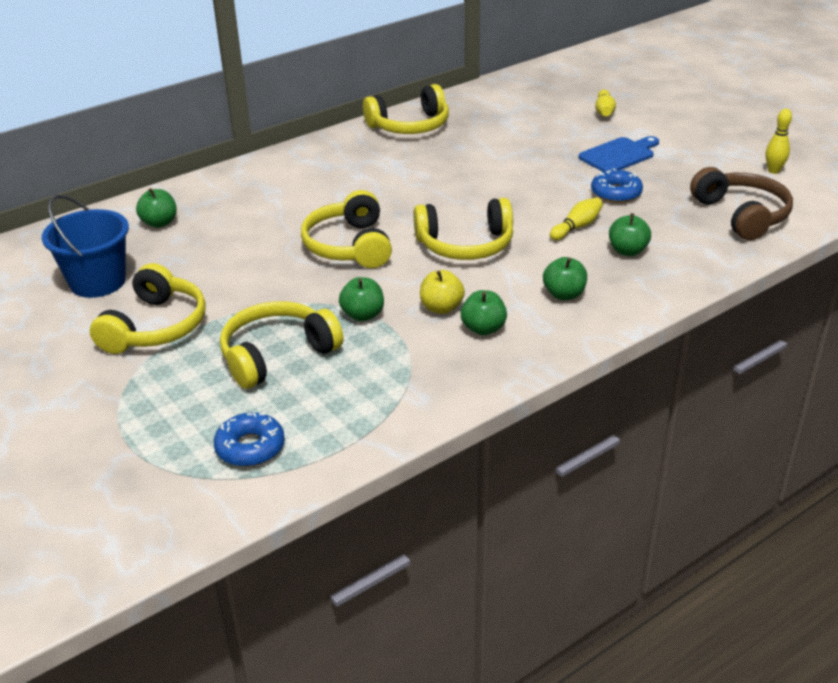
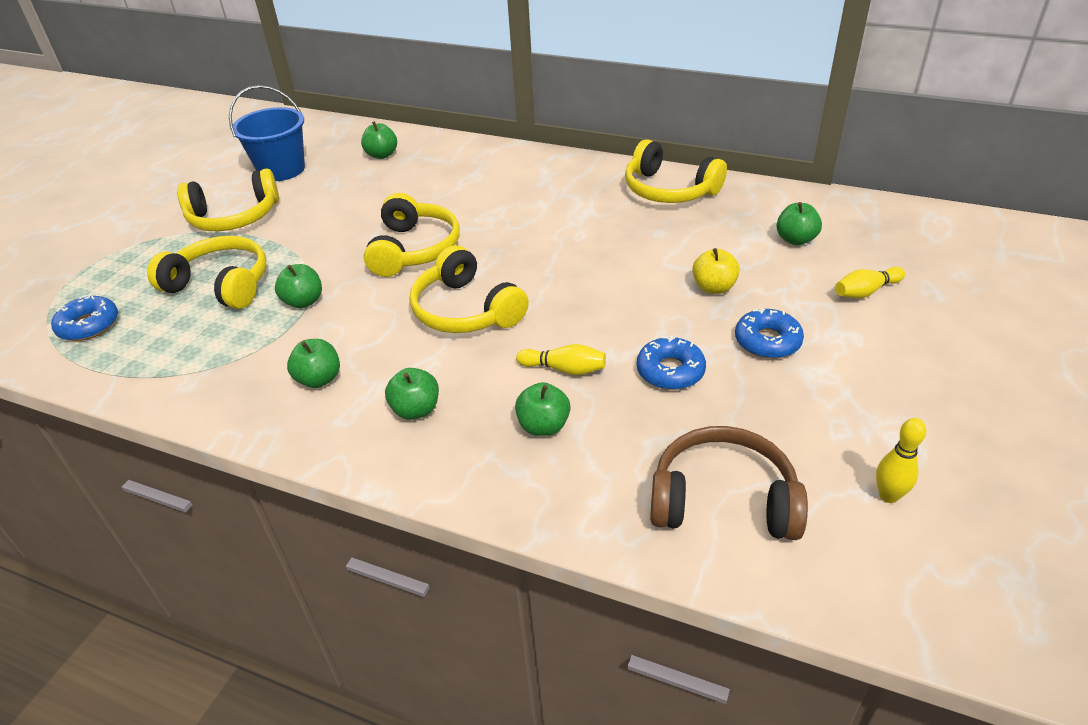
camera: 60 degrees right, 5 degrees up
yellow headphones [301,190,392,268] -> yellow headphones turned 135 degrees clockwise [364,193,460,277]
yellow apple [420,270,465,314] -> yellow apple moved to [692,248,740,294]
blue cutting board [579,136,659,172] -> blue donut [735,308,804,359]
brown headphones [690,167,793,240] -> brown headphones turned 120 degrees counterclockwise [650,426,808,540]
none -> green apple [777,202,822,245]

